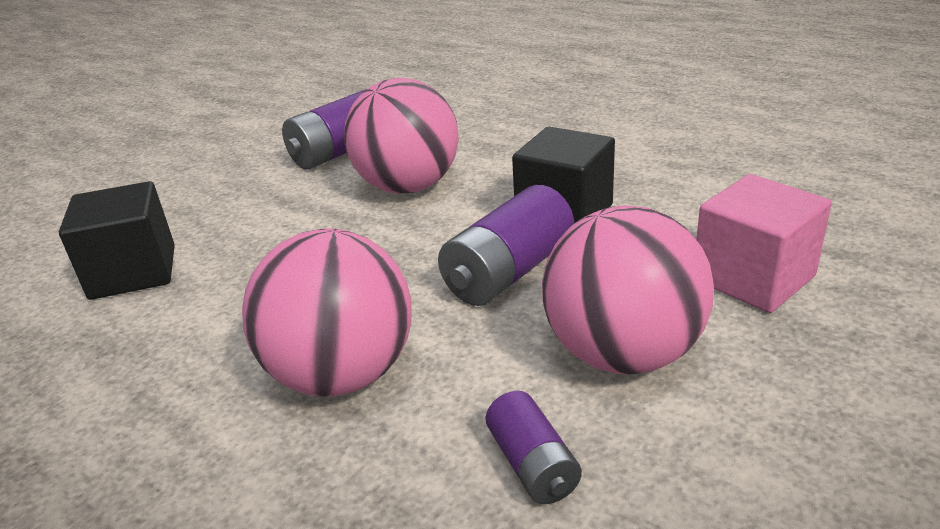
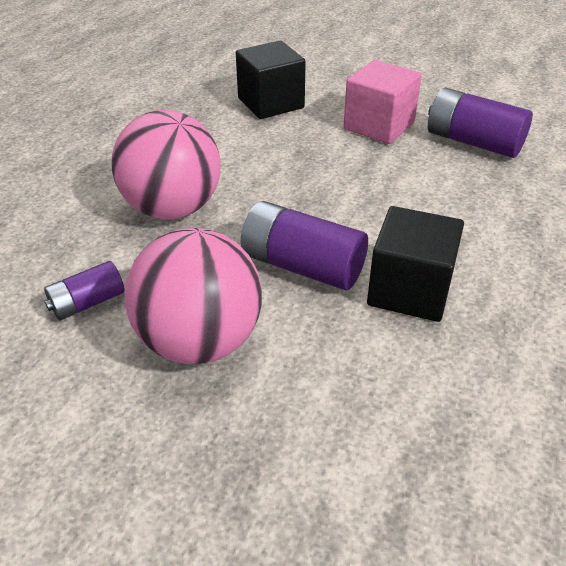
camera: 75 degrees right, 10 degrees up
pink ball [344,78,459,194] -> none
pink cube [696,174,832,313] -> pink cube moved to [343,60,422,144]

